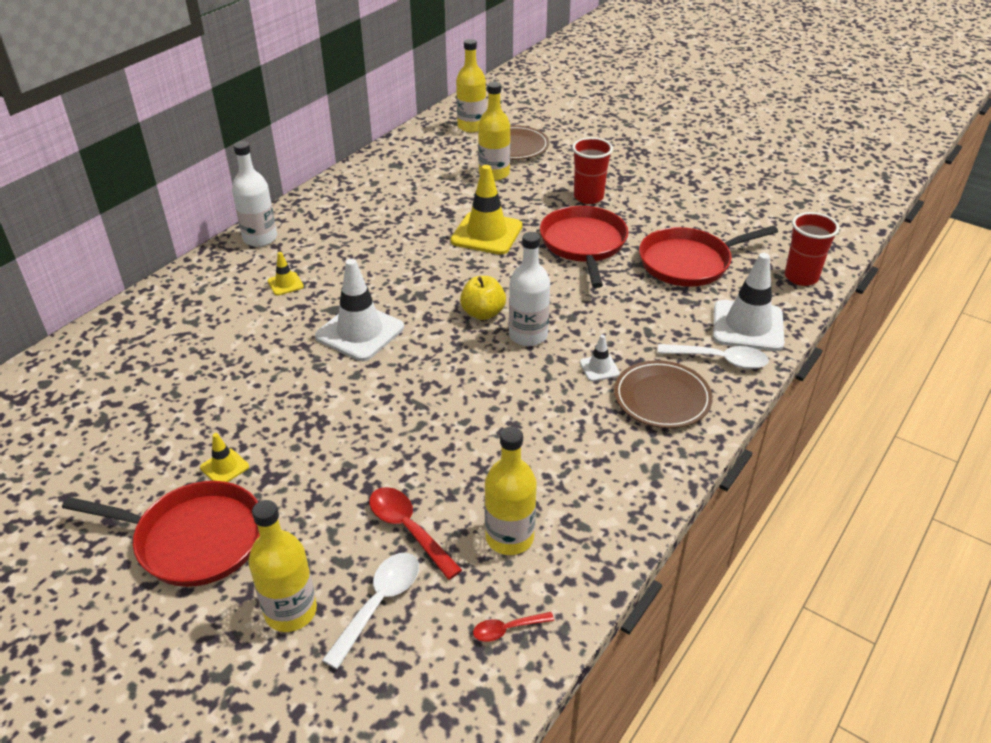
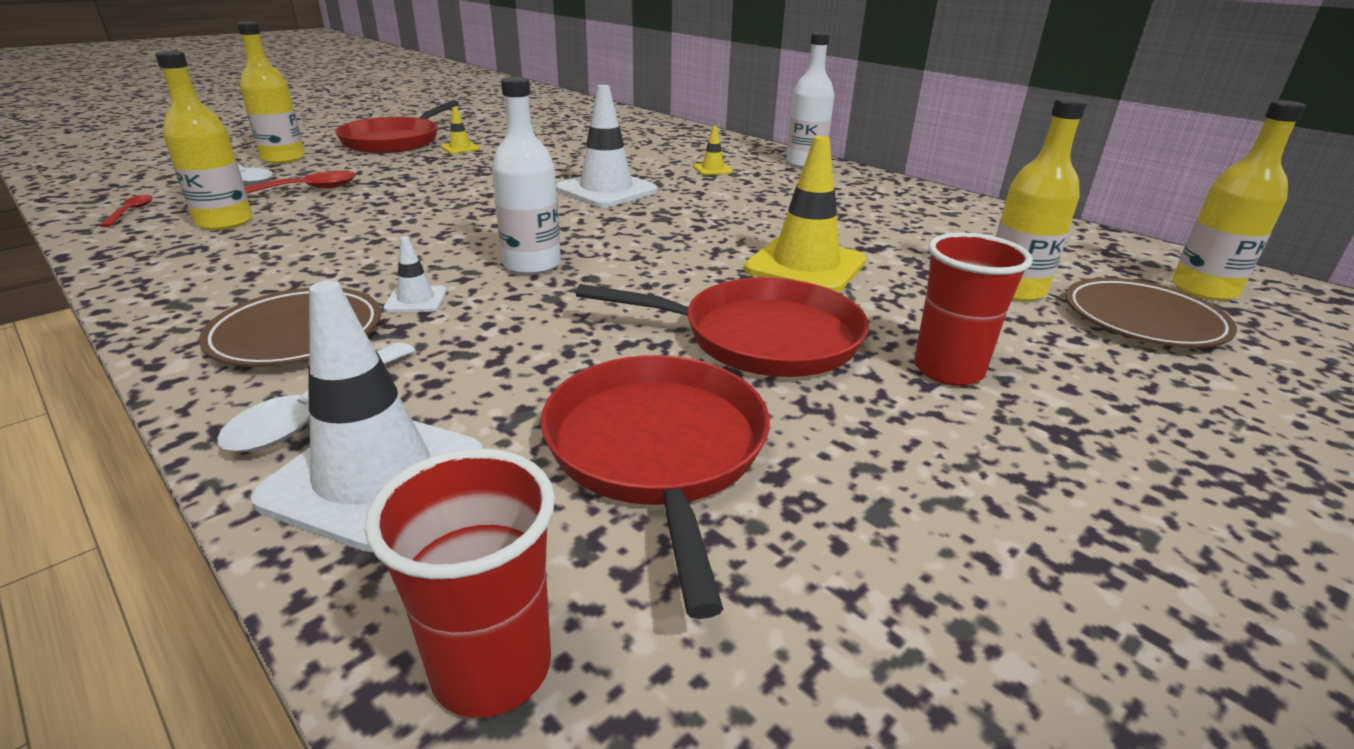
camera: 100 degrees right, 10 degrees down
yellow apple [460,276,506,320] -> none

